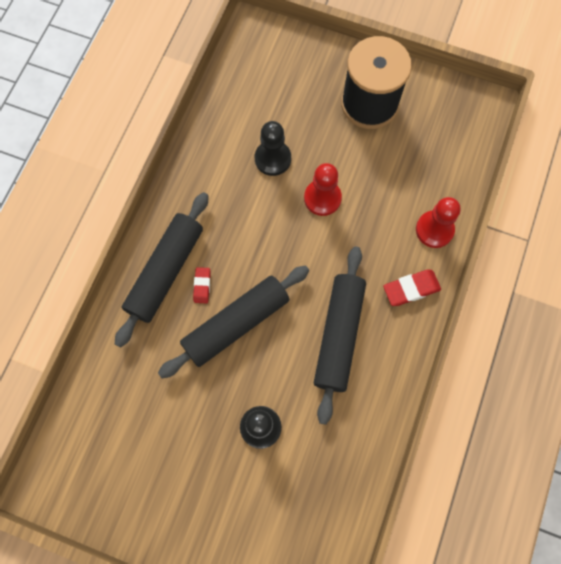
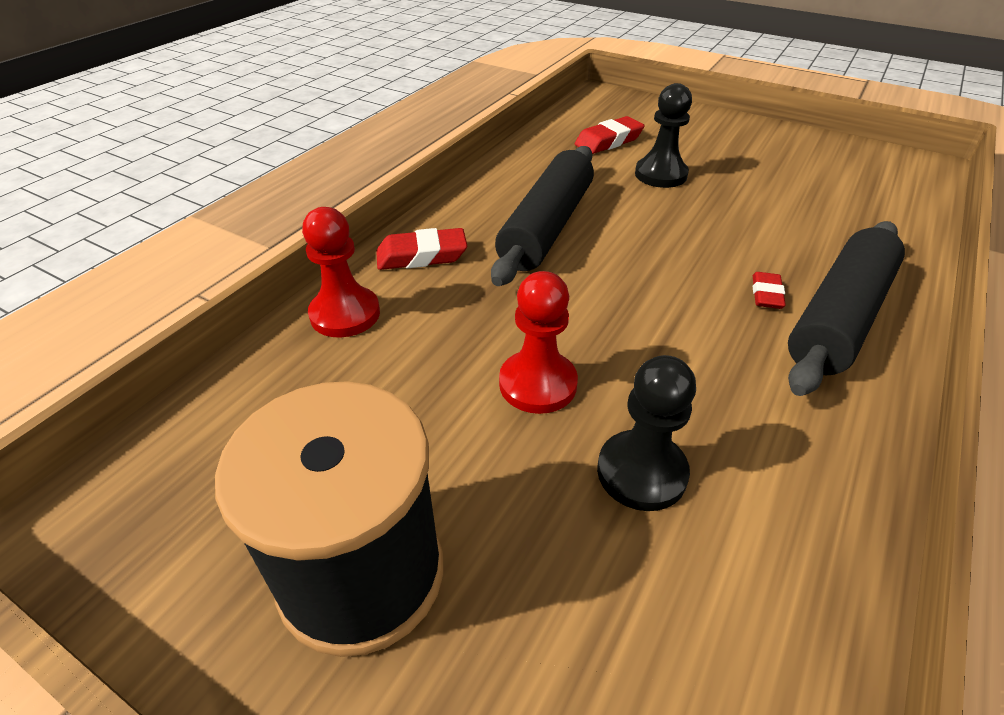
camera: 170 degrees left, 30 degrees down
black rolling pin [158,266,309,378] -> none
none -> red eraser [575,116,645,154]

